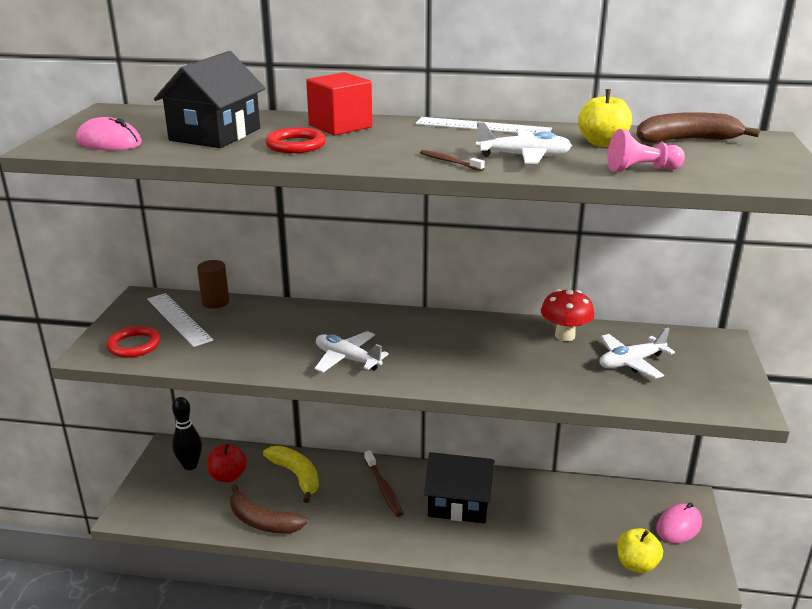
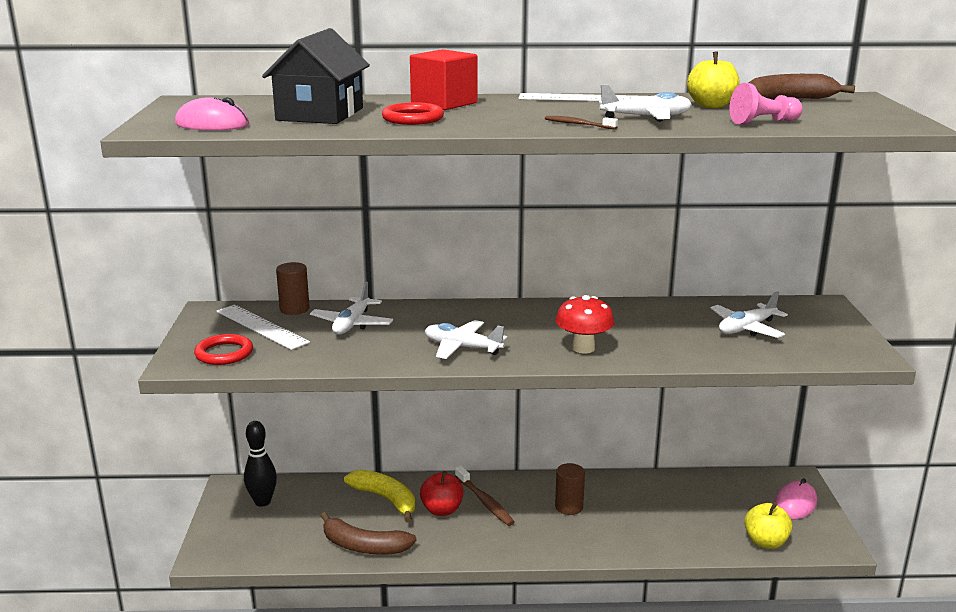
camera: 10 degrees left, 5 degrees down
red apple [207,443,247,482] -> red apple moved to [420,471,464,516]
black house [424,452,495,523] -> brown cylinder [555,463,585,515]
red mushroom [541,289,595,341] -> red mushroom moved to [555,295,614,353]
none -> white plane [310,282,393,335]

